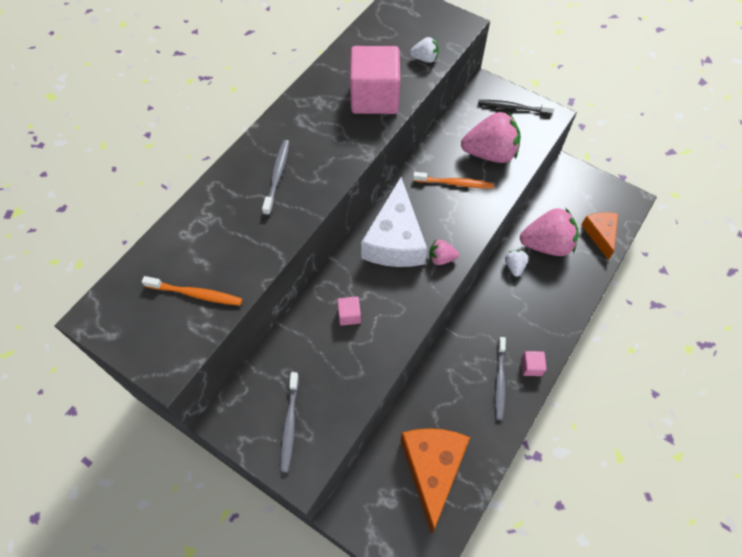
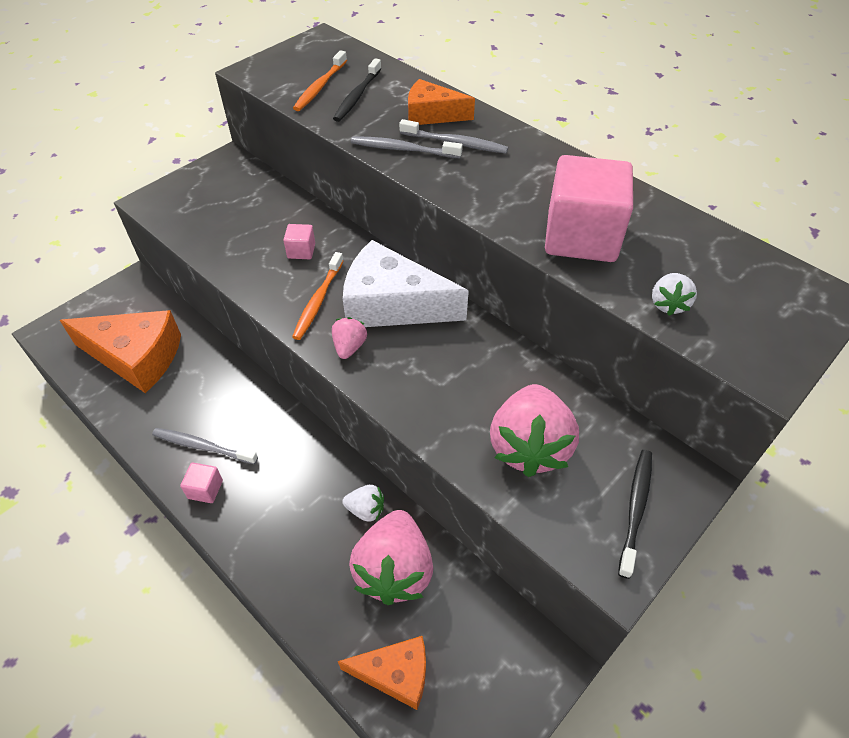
camera: 100 degrees right, 10 degrees down
grey toothbrush [280,372,299,472] -> grey toothbrush moved to [351,136,463,158]
orange toothbrush [413,172,494,189] -> orange toothbrush moved to [292,252,343,340]
none -> black toothbrush [333,58,382,122]
none -> orange cheese [408,79,475,125]

